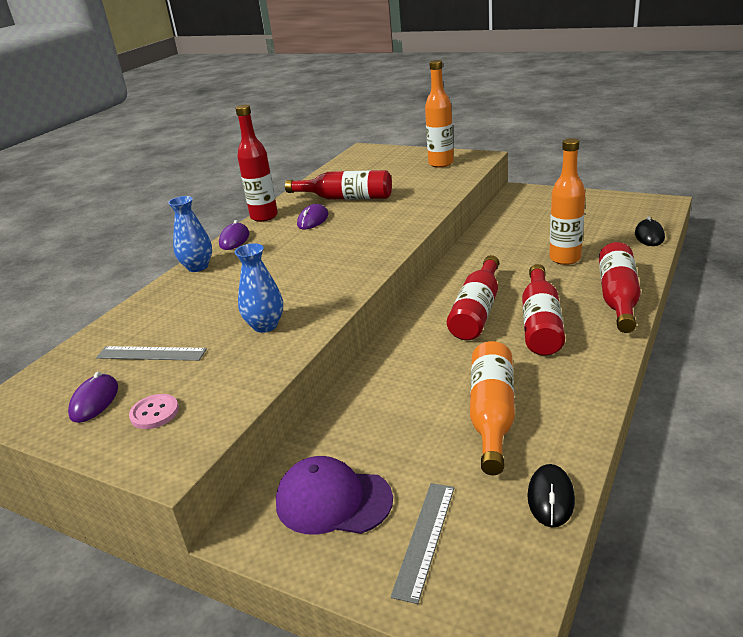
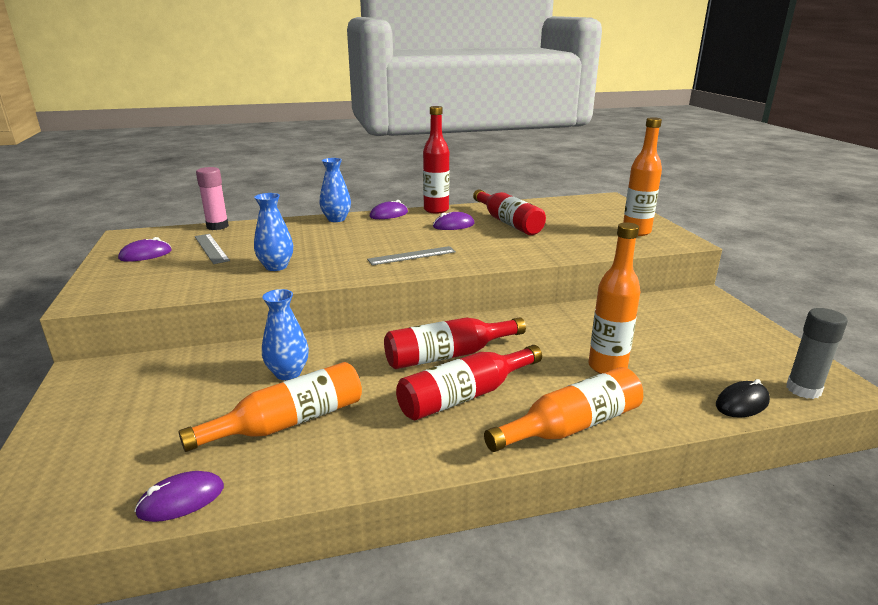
camera: 45 degrees right, 5 degrees down
pink button [129,394,179,429] -> none
purple cap [276,456,393,534] -> none
grey ruler [391,483,454,604] -> grey ruler moved to [367,246,456,265]
black mouse [527,464,575,527] -> purple mouse [134,471,224,522]
red bottle [599,242,641,333] -> orange bottle [484,367,643,452]
none -> pink glue stick [196,167,229,230]
none -> blue vase [262,289,309,380]
none -> grey glue stick [786,308,848,399]

